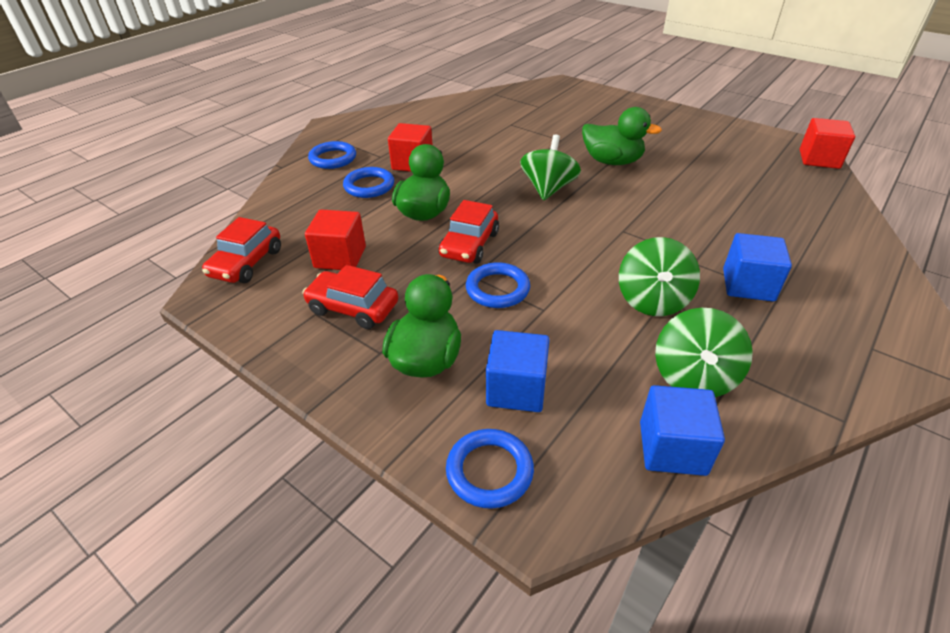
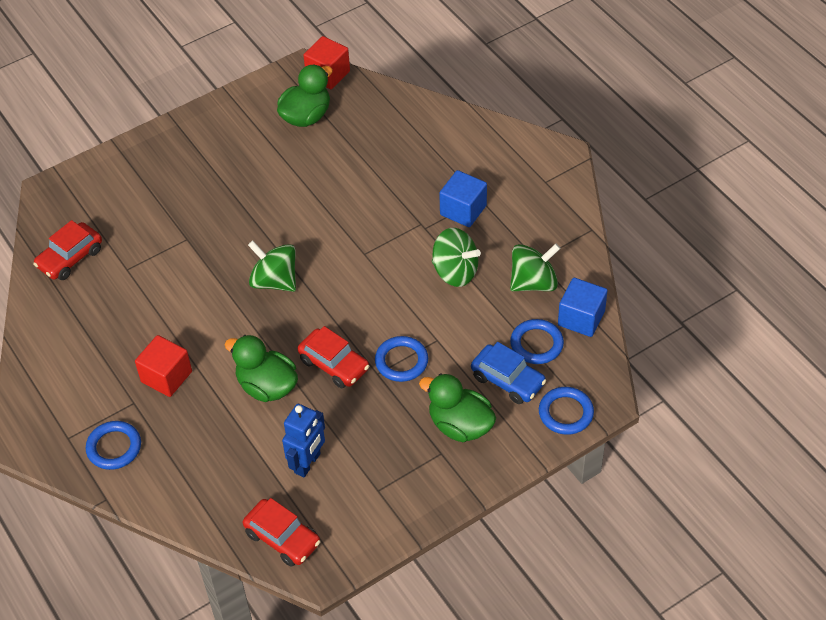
camera: 70 degrees left, 10 degrees up
red car [302,265,398,329] -> red car moved to [33,220,102,280]
red cube [305,209,366,270] -> blue robot [282,404,325,478]
blue ring [343,167,394,198] -> blue ring moved to [510,319,564,364]
blue cube [486,330,550,412] -> blue car [471,342,546,404]
green duck [582,107,662,165] -> green duck moved to [277,64,333,127]
green spinning top [655,308,753,397] -> green spinning top turned 60 degrees counterclockwise [510,243,560,291]

